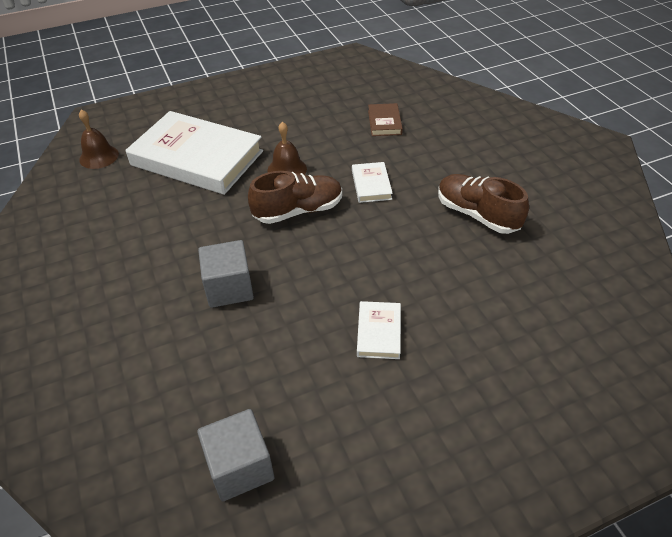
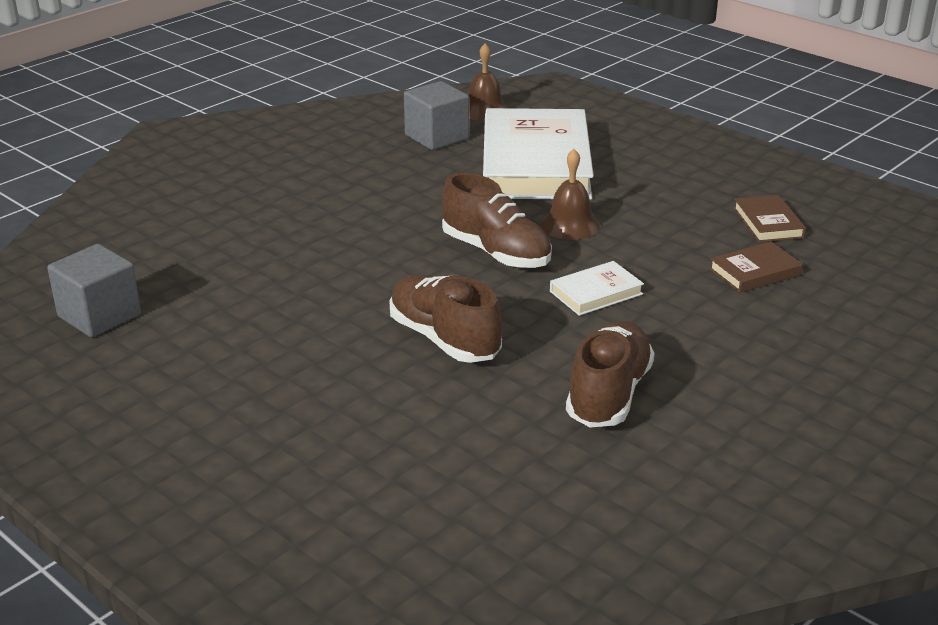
camera: 65 degrees right, 15 degrees down
grey cube [198,240,254,308] -> grey cube moved to [404,81,469,150]
white book [357,301,401,359] -> none
none -> brown shoe [390,275,502,363]
none -> brown book [733,195,806,242]

